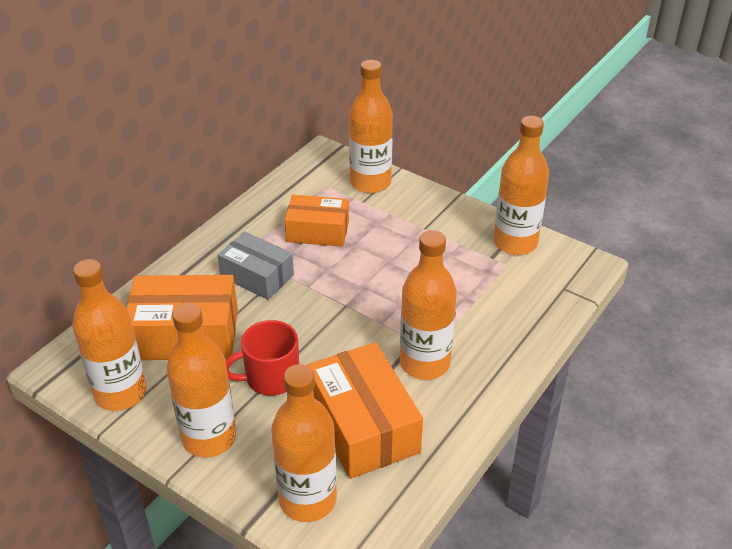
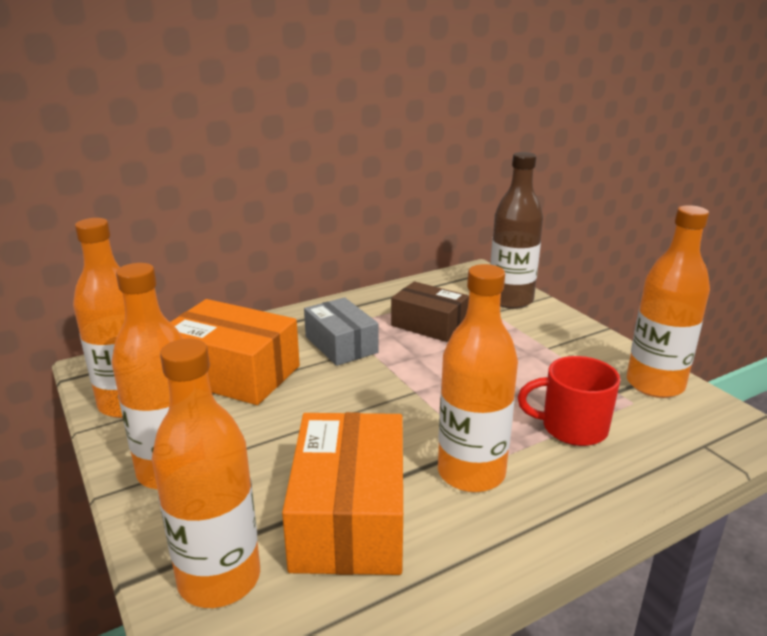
camera: 25 degrees right, 15 degrees down
red mug [226,320,299,396] -> red mug moved to [518,356,620,446]
orange box [285,195,349,247] -> brown box [391,281,469,342]
orange bottle [349,60,393,193] -> brown bottle [490,152,543,309]

